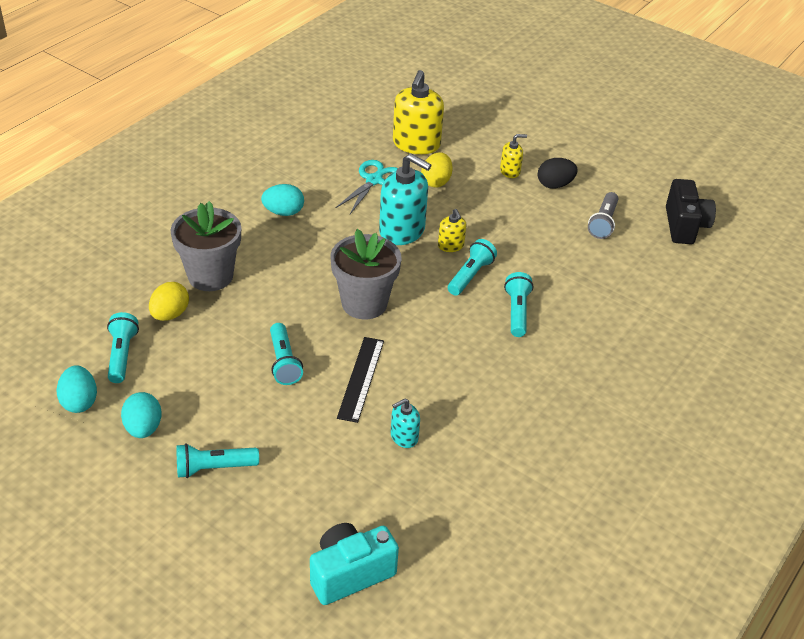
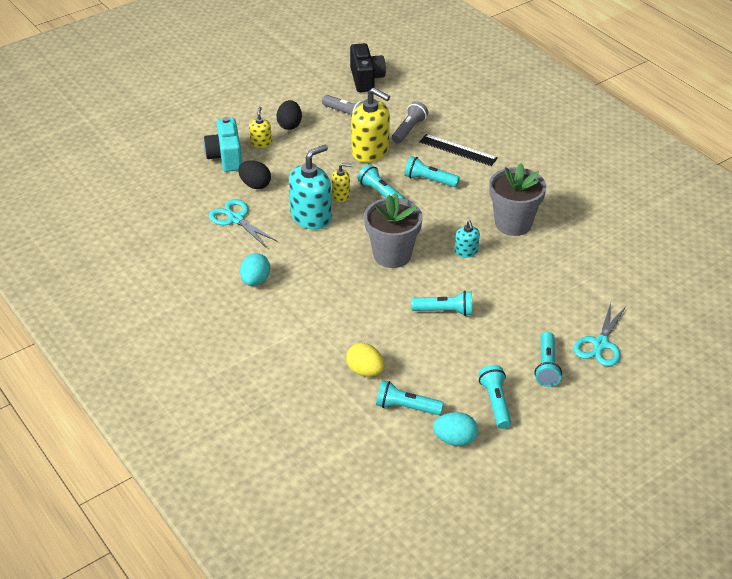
camera: 70 degrees left, 0 degrees up
turquoise egg [121,392,162,438] -> turquoise flashlight [478,365,511,429]
grey flower pot [171,201,241,291] -> grey flower pot moved to [489,163,546,236]
turquoise camera [310,523,399,605] -> turquoise camera moved to [204,117,242,172]
black ruler [337,337,384,423] -> black ruler moved to [419,134,498,166]
turquoise soap dispenser [391,398,420,448] -> turquoise soap dispenser moved to [455,220,480,258]
yellow soap dispenser [393,70,444,154] -> yellow soap dispenser moved to [351,88,390,163]
yellow egg [421,152,453,188] -> black egg [238,160,271,189]
black camera [666,179,716,244] -> black camera turned 60 degrees clockwise [350,43,386,92]
none -> grey flashlight [392,101,428,144]
none -> turquoise scissors [574,303,627,366]

